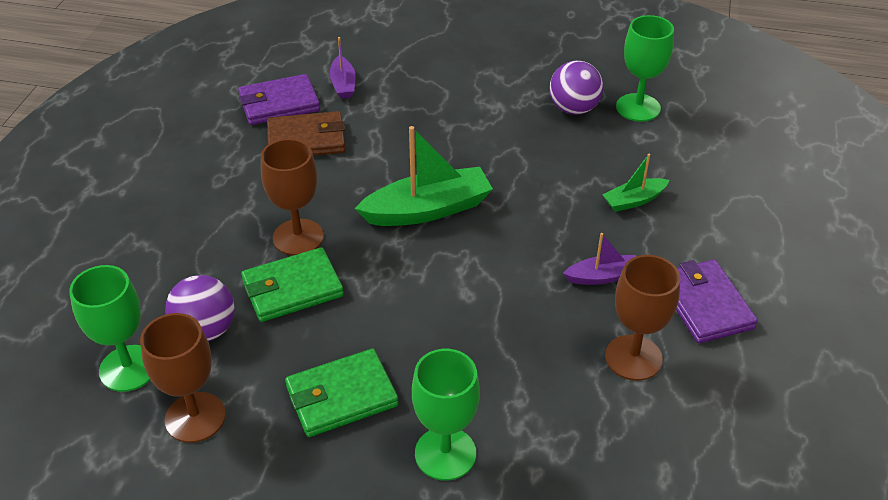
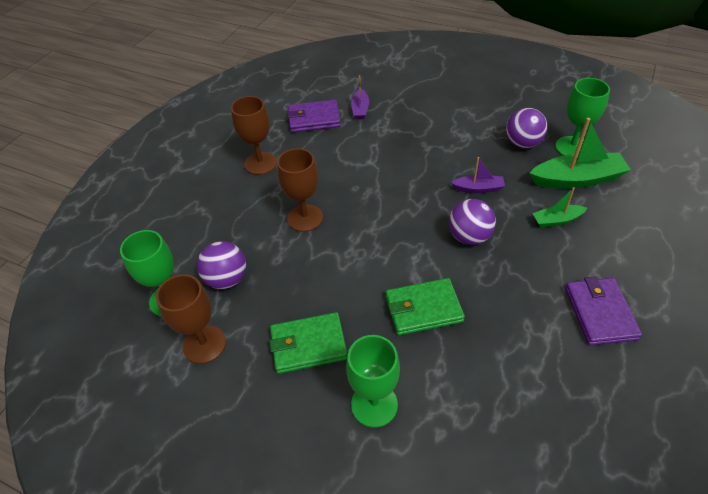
camera: 15 degrees right, 5 degrees up
green wallet [241,247,344,322] -> green wallet moved to [386,278,465,336]
brown wallet [267,111,345,156] -> none
green boat [355,126,493,226] -> green boat moved to [530,118,631,189]
purple boat [563,233,636,285] -> purple boat moved to [451,157,505,193]
brown goblet [605,255,680,381] -> brown goblet moved to [231,96,277,175]
none -> purple ball [449,199,496,245]

